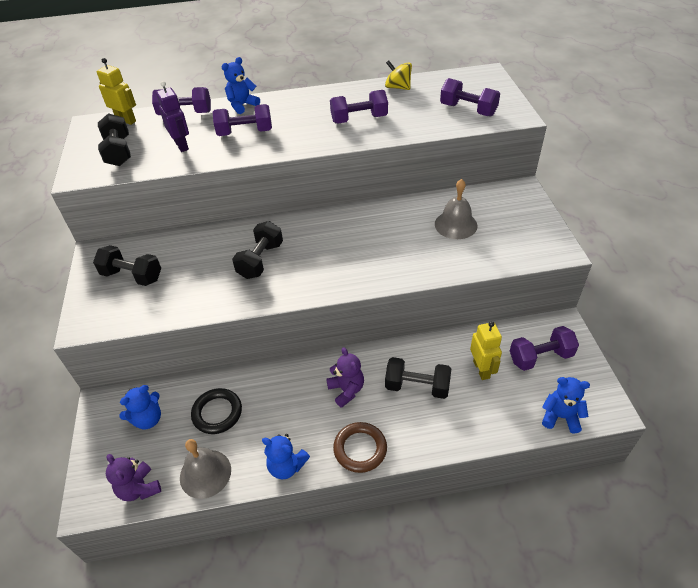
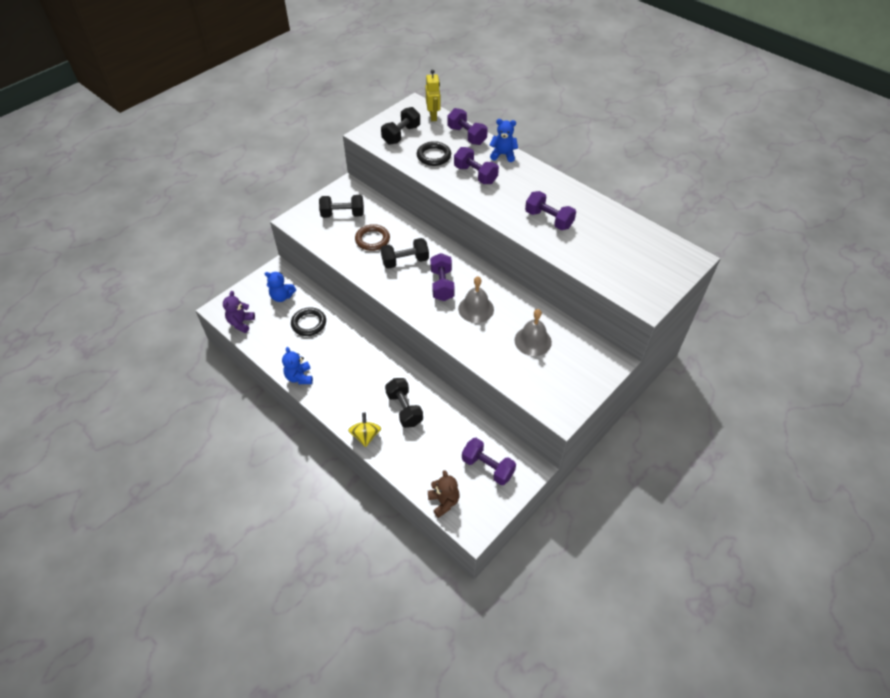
camera: 50 degrees right, 5 degrees up
black dumbbell [93,245,161,286] -> black dumbbell turned 75 degrees counterclockwise [319,195,364,218]
purple robot [156,81,189,152] -> black ring [417,141,451,166]
grey bell [180,439,231,499] -> grey bell moved to [458,276,494,323]
purple teddy bear [326,347,364,408] -> none
brown ring [333,422,387,473] -> brown ring moved to [355,224,390,251]
yellow spinning top [385,60,412,90] -> yellow spinning top moved to [348,413,381,447]
purple dumbbell [440,78,500,117] -> purple dumbbell moved to [430,253,455,301]
yellow robot [470,321,502,380] -> none
blue teddy bear [542,377,590,433] -> brown teddy bear [428,470,460,518]

